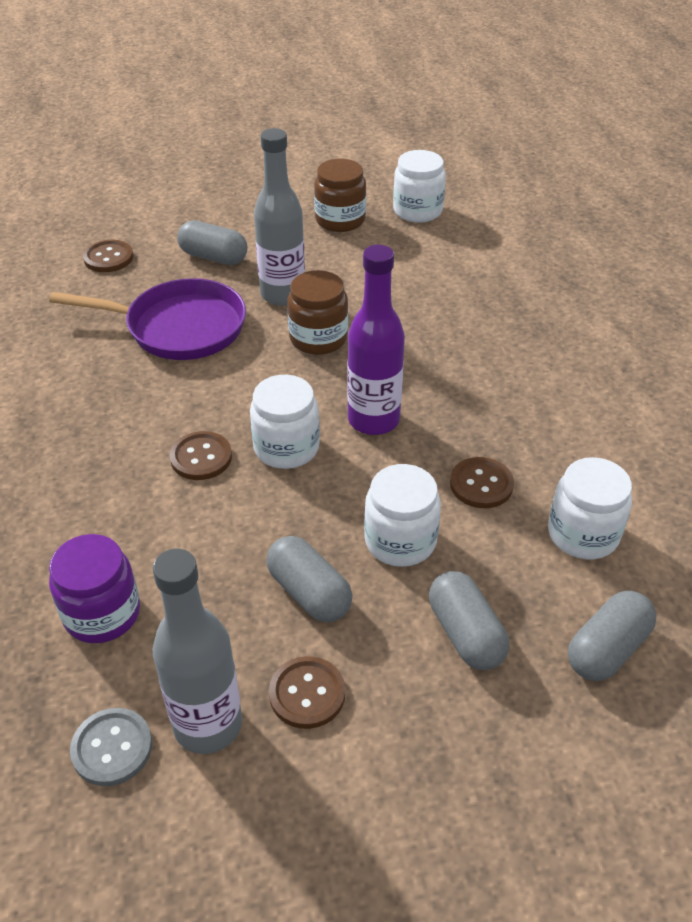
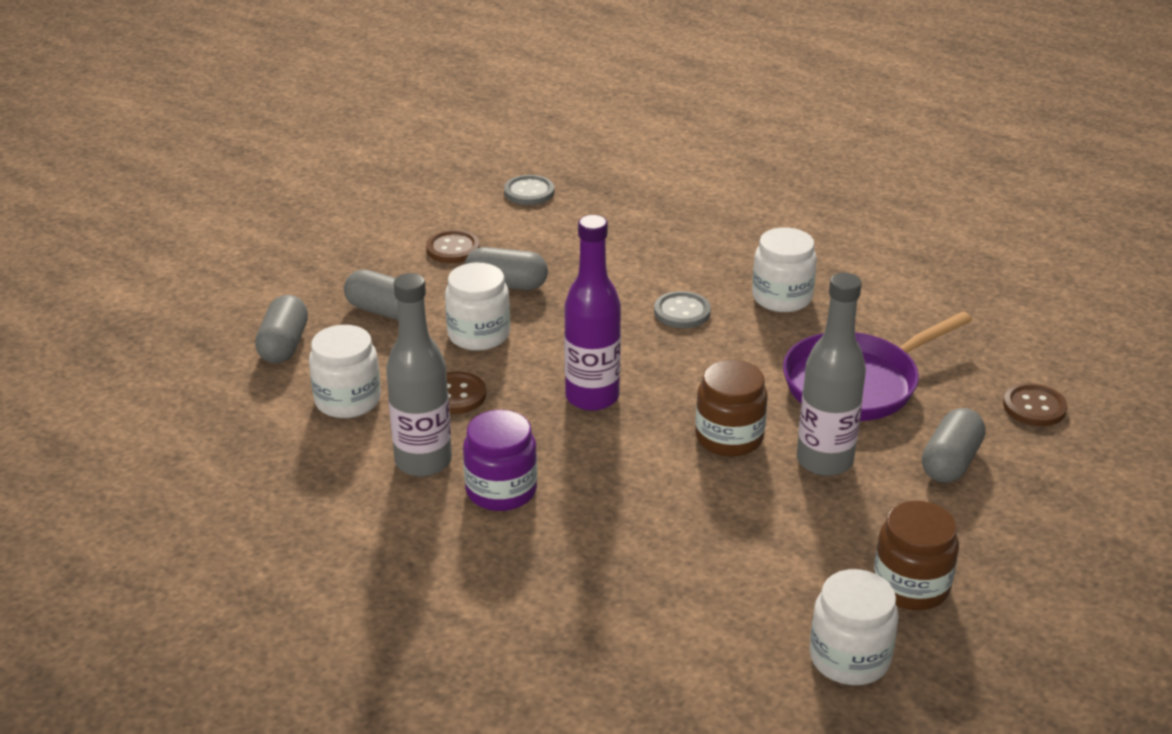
camera: 140 degrees right, 10 degrees down
purple jar [49,534,140,643] -> purple jar moved to [463,410,537,511]
grey bottle [153,549,242,754] -> grey bottle moved to [386,273,452,477]
brown button [169,431,232,480] -> grey button [654,291,711,328]
grey capsule [177,220,247,265] -> grey capsule turned 45 degrees counterclockwise [922,408,986,483]
white jar [250,375,320,469] -> white jar moved to [752,227,817,312]

